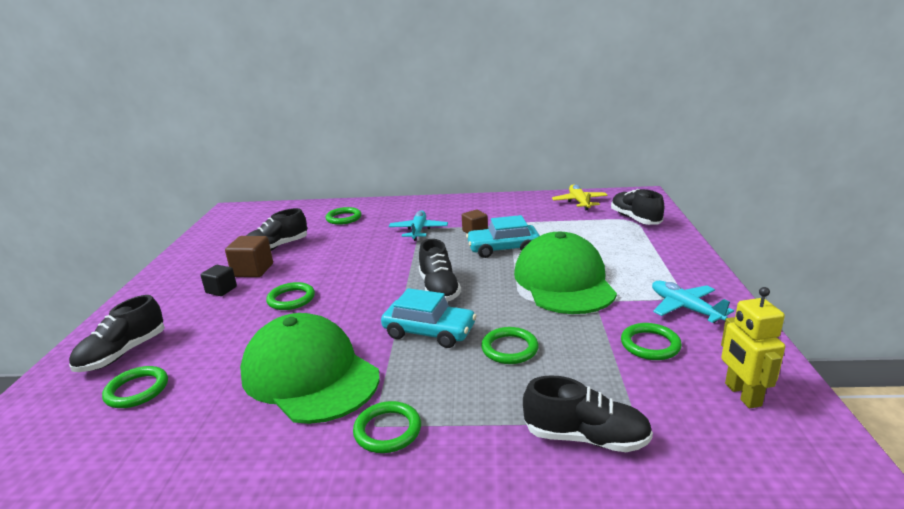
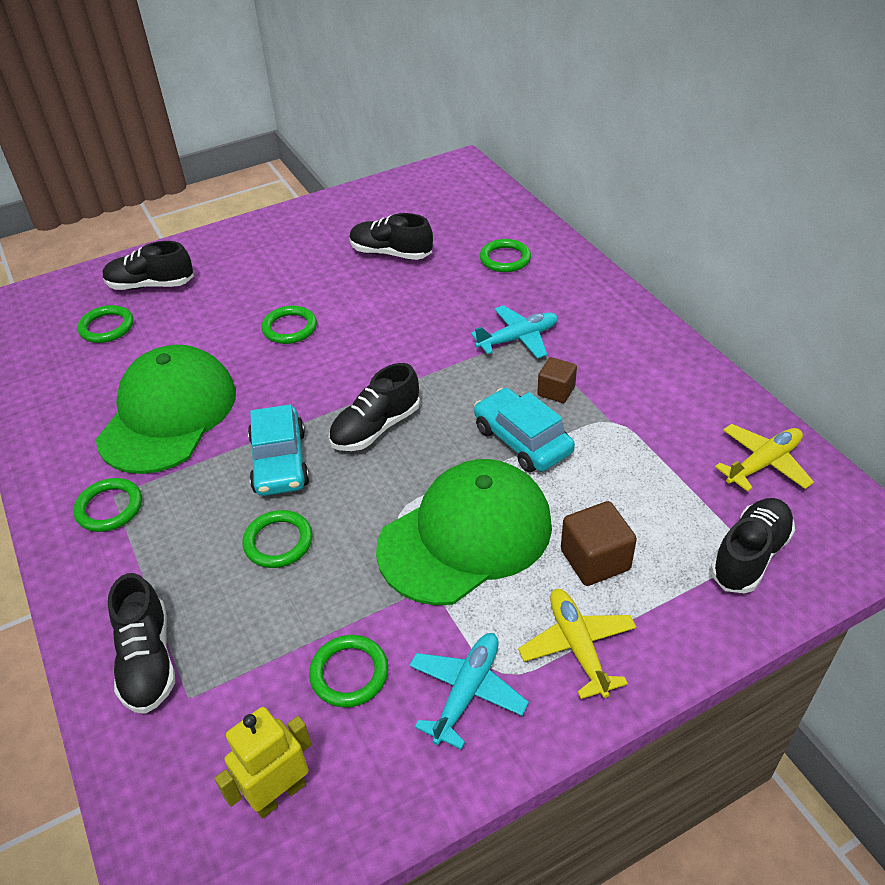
camera: 60 degrees right, 20 degrees up
black cube [200,265,237,296] -> none
brown cube [225,236,273,277] -> brown cube moved to [561,501,637,586]
none -> yellow plane [518,589,637,699]

